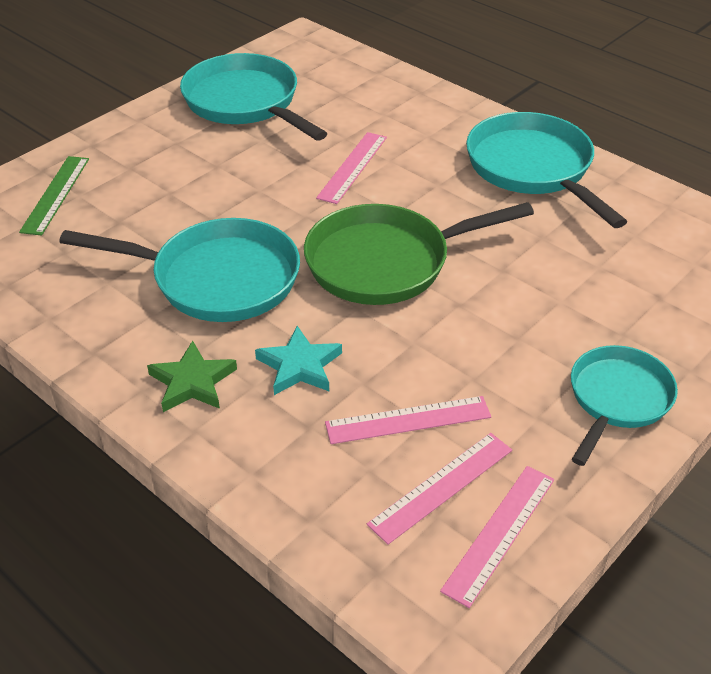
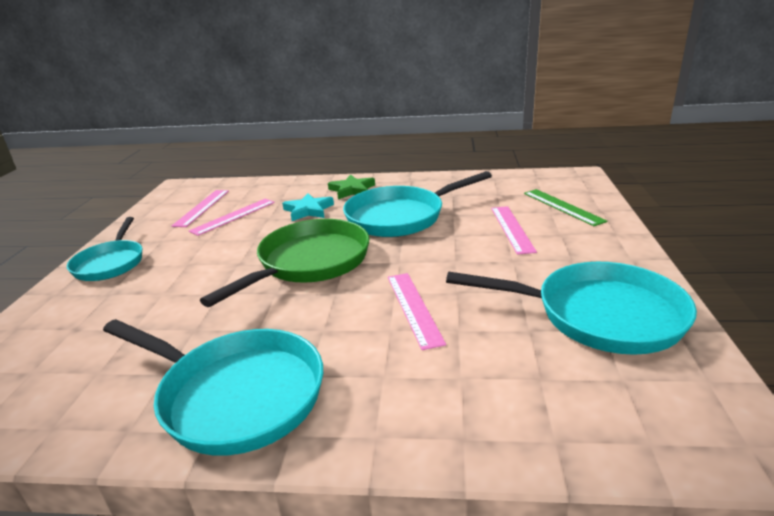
camera: 145 degrees right, 15 degrees down
pink ruler [440,466,554,608] -> pink ruler moved to [491,206,537,255]

